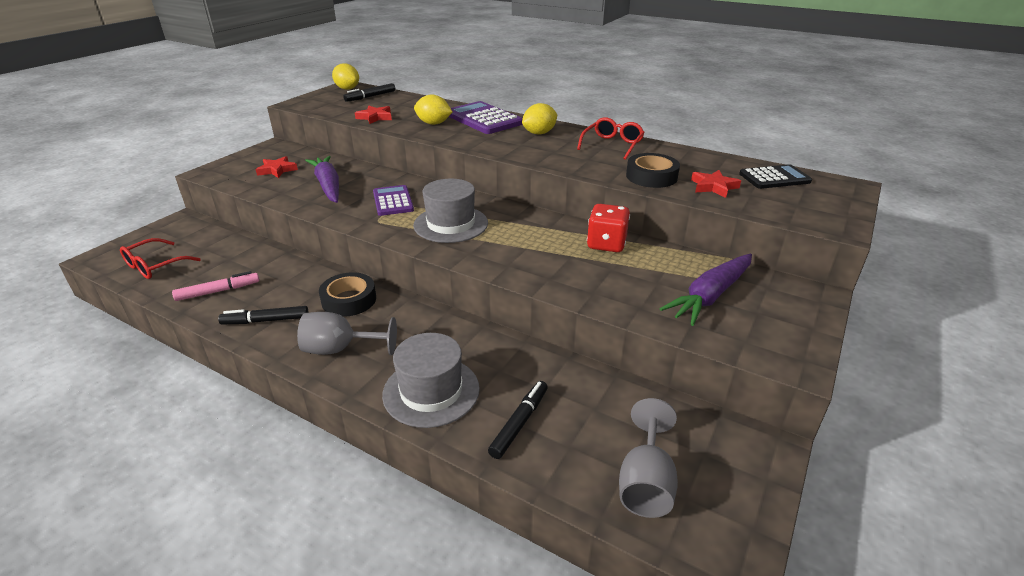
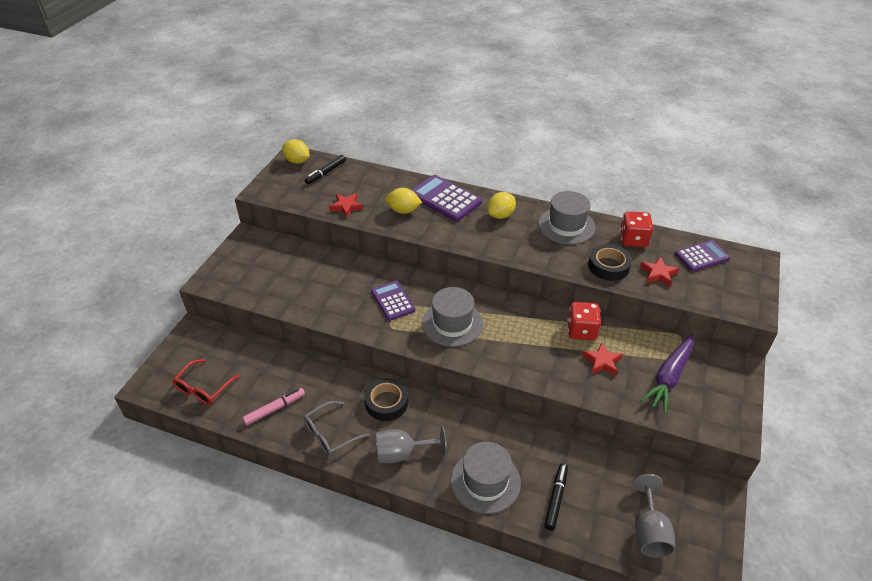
camera: 10 degrees left, 10 degrees up
black marker [218,306,309,324] -> grey glasses [304,401,369,456]
red star [256,156,298,178] -> red star moved to [582,342,623,376]
purple carrot [305,156,339,203] -> none
red glasses [577,117,645,160] -> grey hat [538,191,596,244]
black calculator [739,164,812,189] -> purple calculator [675,240,730,272]
none -> red dice [620,211,653,247]

